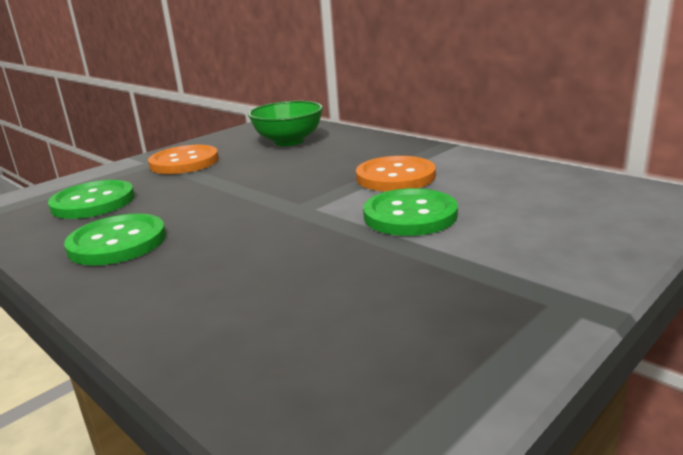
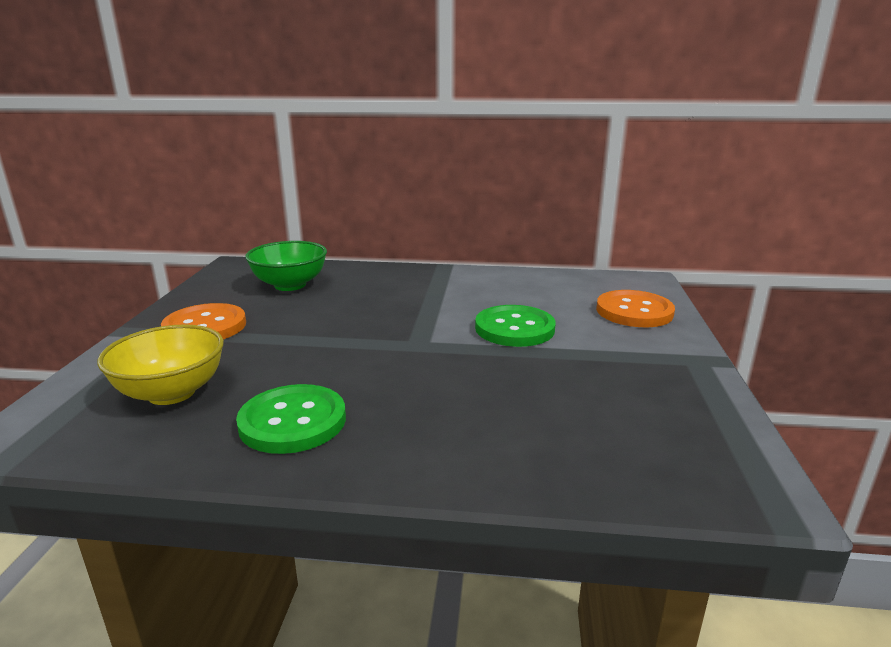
camera: 40 degrees left, 0 degrees up
green button [48,180,135,219] -> yellow bowl [97,324,224,405]
orange button [356,156,436,192] -> orange button moved to [596,290,675,327]

